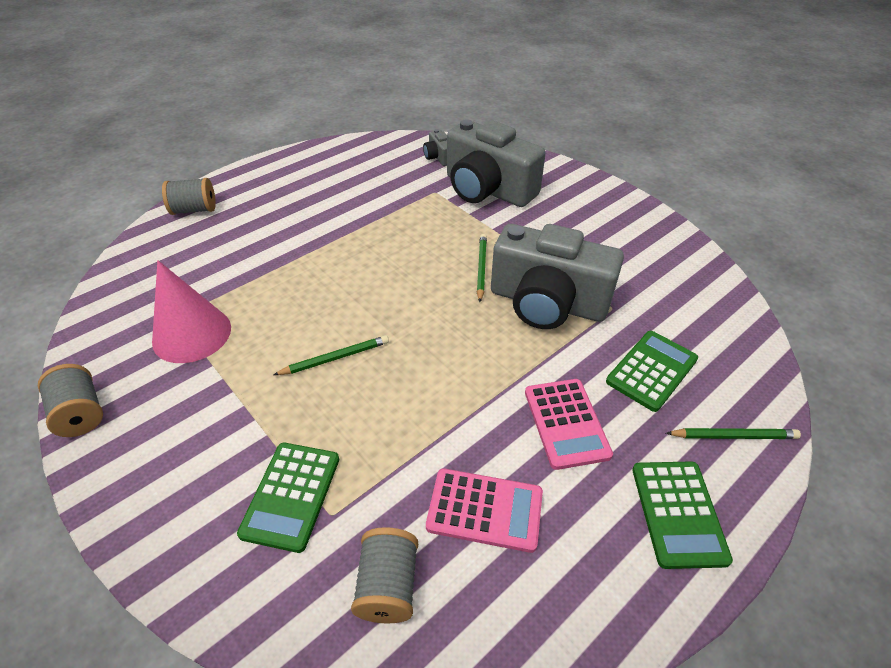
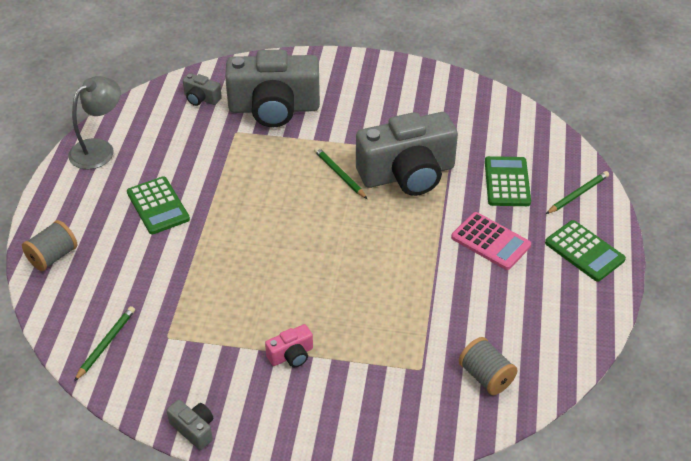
camera: 40 degrees left, 0 degrees up
grey spool [38,364,103,437] -> grey camera [167,400,213,450]
pink cone [152,260,231,363] -> none
green calculator [237,443,339,553] -> green calculator moved to [127,176,190,234]
green pencil [273,335,389,375] -> green pencil moved to [74,306,135,381]
pink calculator [426,468,543,553] -> none
none -> grey lamp [68,76,121,169]
none -> pink camera [265,324,313,367]

